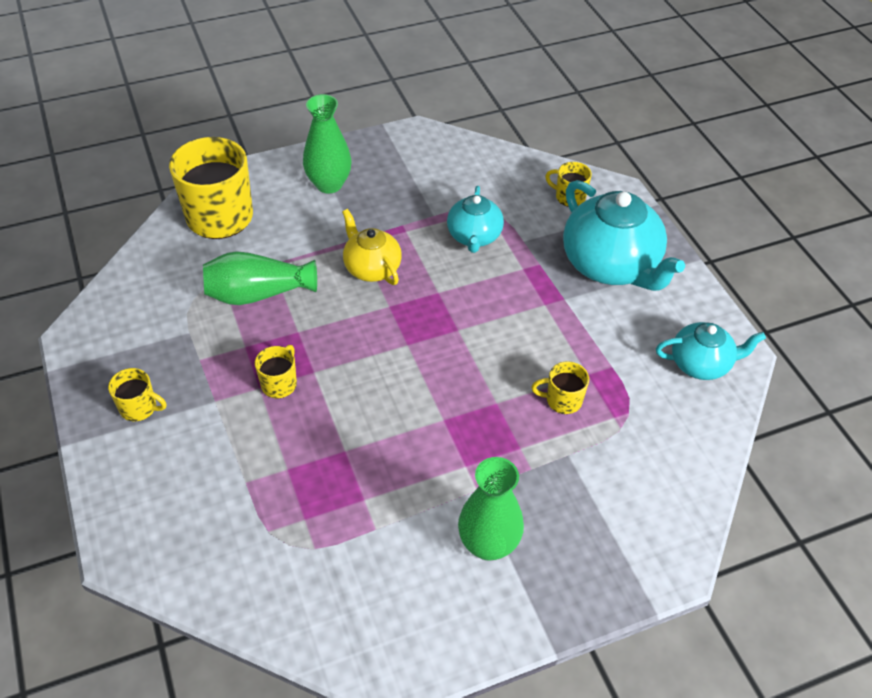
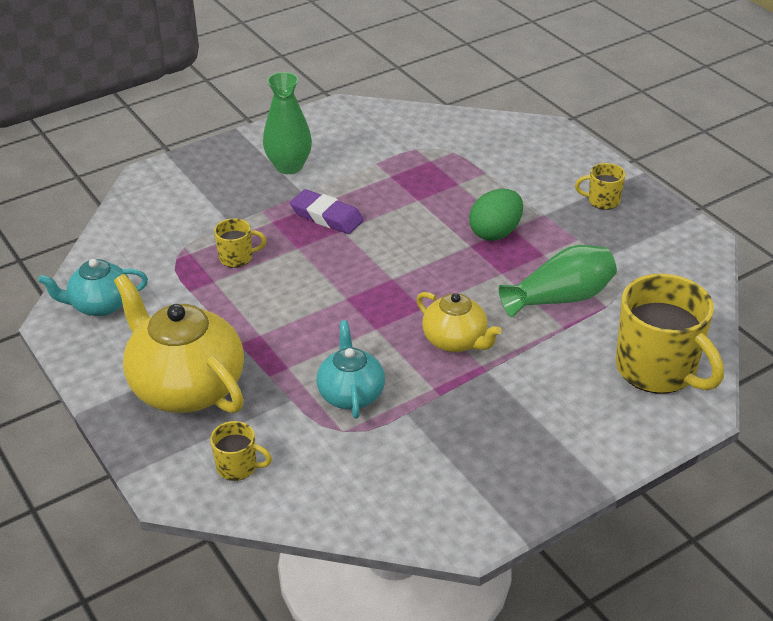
camera: 170 degrees right, 10 degrees down
yellow mug [255,345,297,398] -> green egg [469,189,523,241]
green vase [303,94,352,193] -> none
turquoise teapot [563,180,685,291] -> yellow teapot [114,274,244,413]
none -> purple eraser [290,189,364,234]

